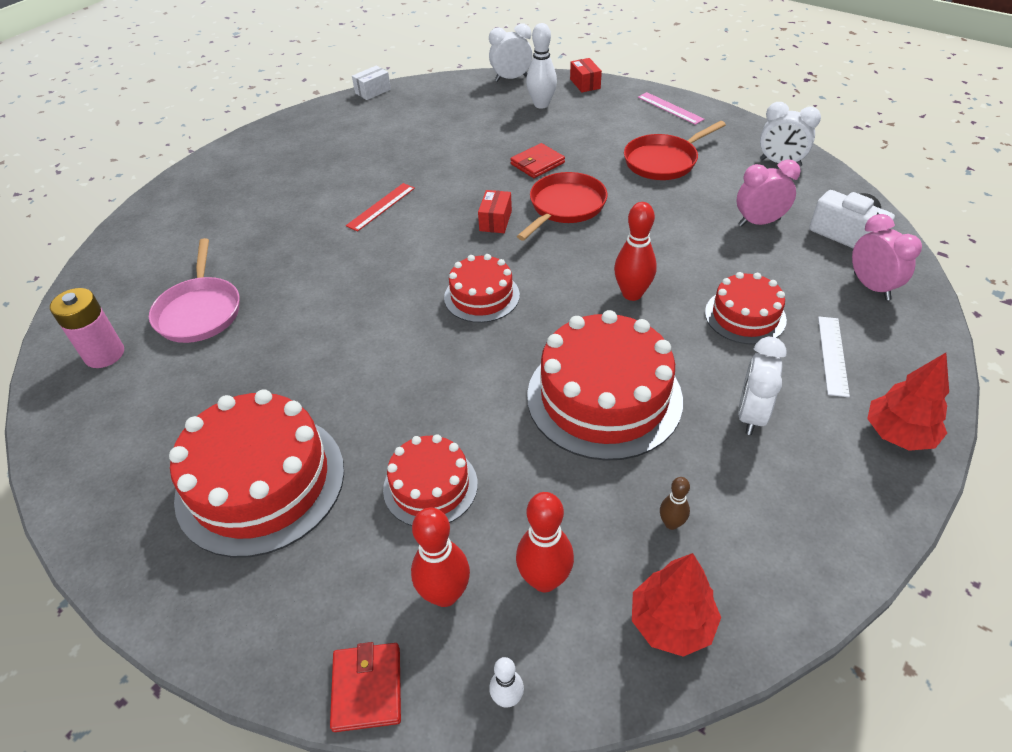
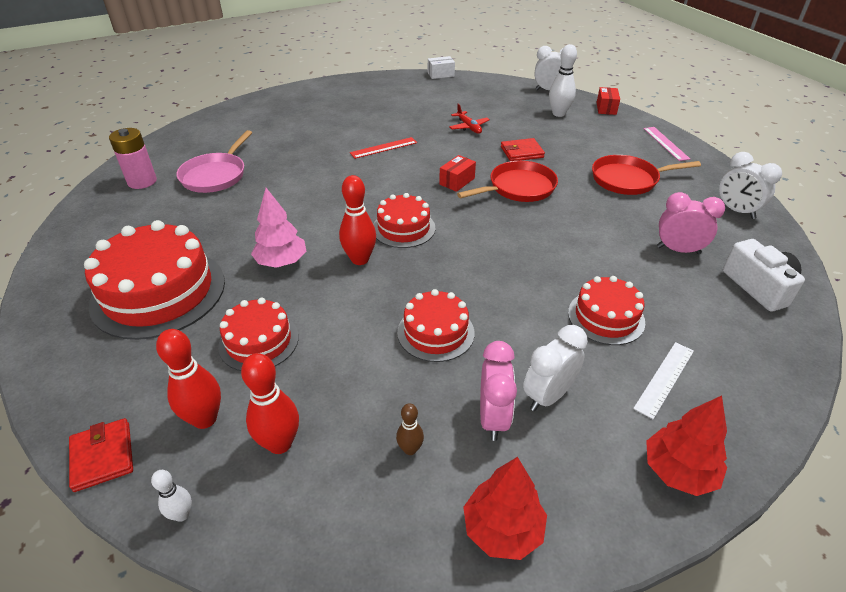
camera: 25 degrees right, 5 degrees down
red wallet [330,642,401,732] -> red wallet turned 45 degrees counterclockwise [69,418,133,492]
red cake [527,310,683,461] -> red cake [397,289,474,362], size x0.56
red bowling pin [614,202,657,301] -> red bowling pin moved to [339,175,376,265]
red tree [632,553,721,657] -> red tree moved to [463,457,547,560]
pink clock [852,214,922,300] -> pink clock moved to [480,341,517,441]
none -> pink tree [251,188,306,268]
none -> red plane [449,104,490,134]

